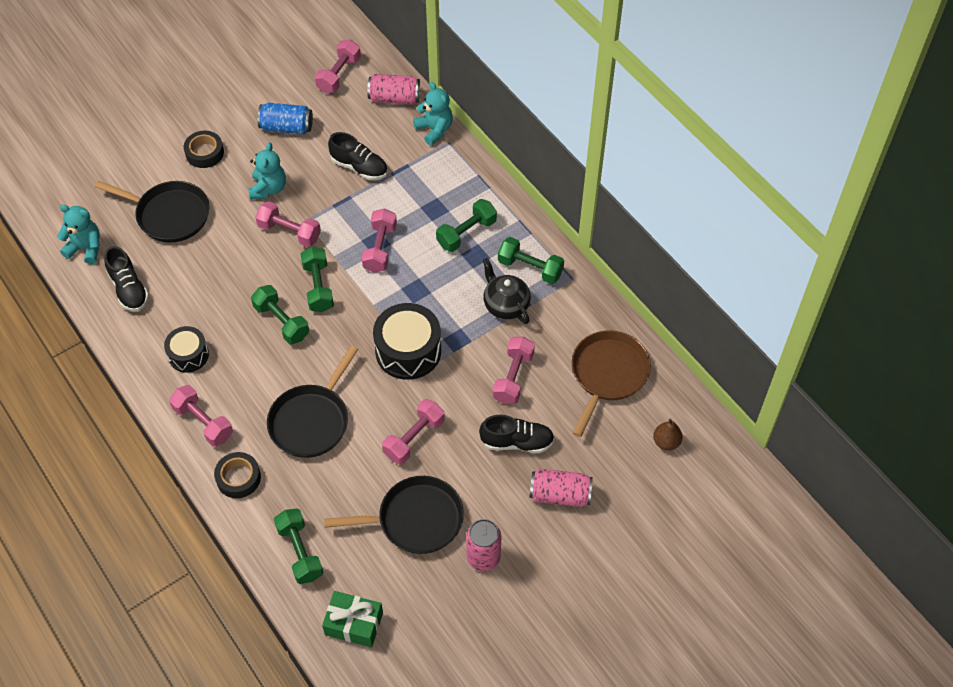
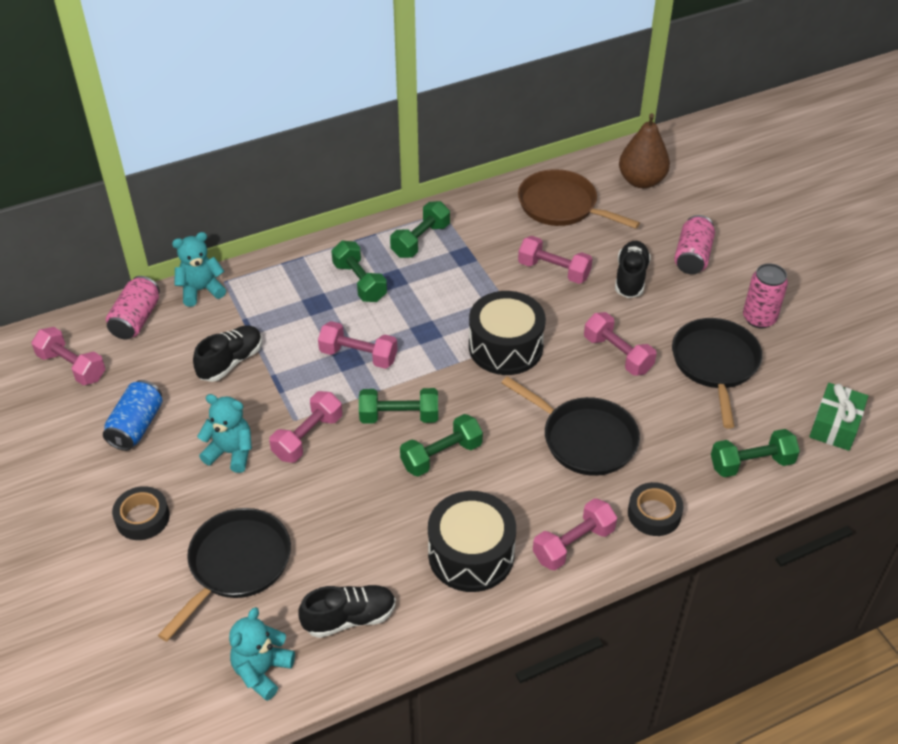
camera: 80 degrees left, 10 degrees down
black drum [164,326,209,373] -> black drum [428,491,516,592], size x1.65
black teapot [483,258,531,324] -> none
brown pear [653,418,683,451] -> brown pear [619,113,670,188], size x1.82

